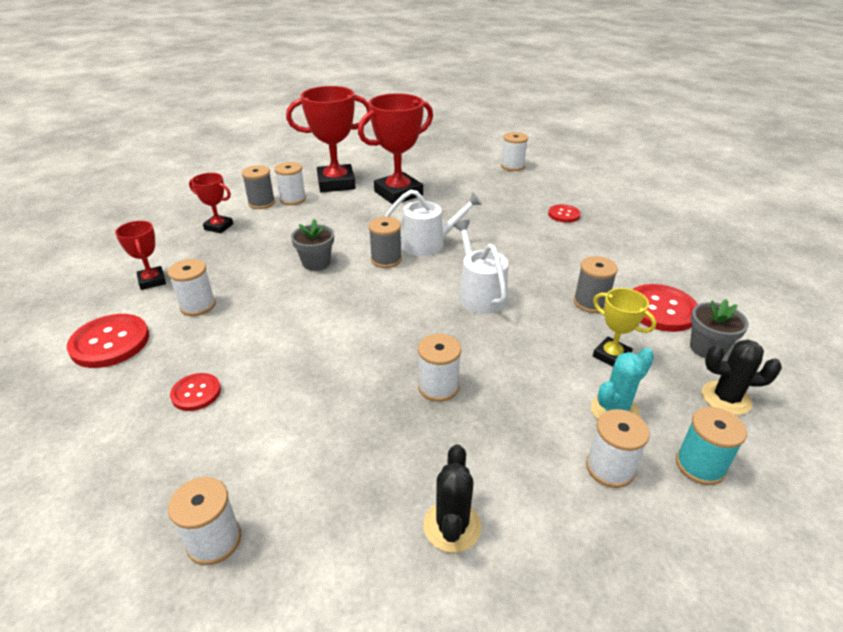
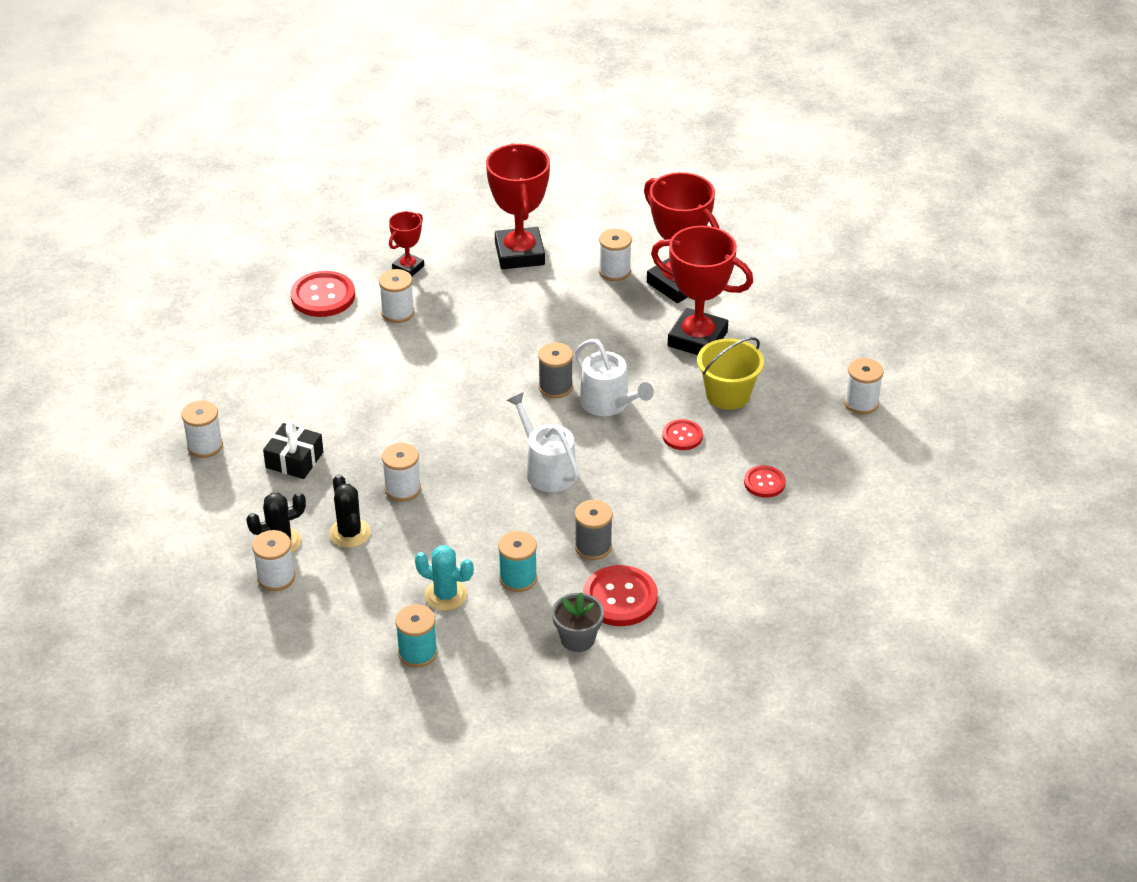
camera: 60 degrees right, 5 degrees up
red button [170,373,221,411] -> red button moved to [662,419,703,450]
red trophy [189,173,233,233] -> red trophy [486,143,550,269], size x1.93
grey spool [242,165,275,209] -> none
grey flower pot [291,219,334,271] -> none
white watering can [453,220,508,314] -> white watering can turned 75 degrees counterclockwise [507,392,579,492]
white spool [586,409,650,488] -> white spool moved to [252,530,295,591]
yellow trophy [593,288,656,367] -> turquoise spool [498,531,537,592]
black cactus [702,339,782,415] -> black cactus moved to [329,474,371,548]
none -> black gift [263,422,324,479]
none -> yellow bucket [697,337,764,410]

